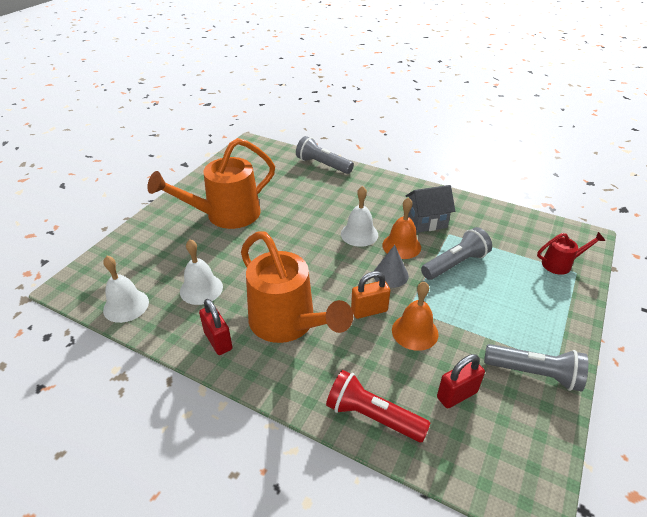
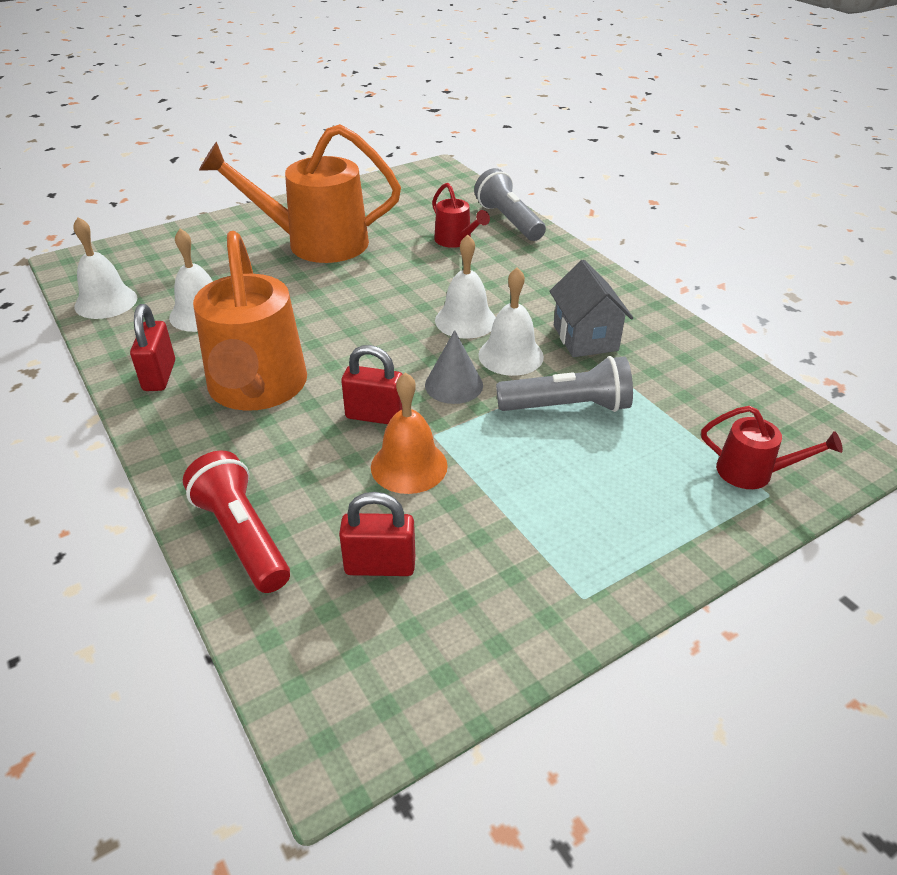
camera: 30 degrees right, 0 degrees up
orange padlock [351,271,390,319] -> red padlock [341,345,403,424]
orange bell [382,197,421,259] -> white bell [478,267,544,376]
grey house [406,185,455,233] -> grey house turned 60 degrees clockwise [549,260,633,357]
grey flashlight [484,344,588,392] -> none
none -> red watering can [432,183,490,248]

